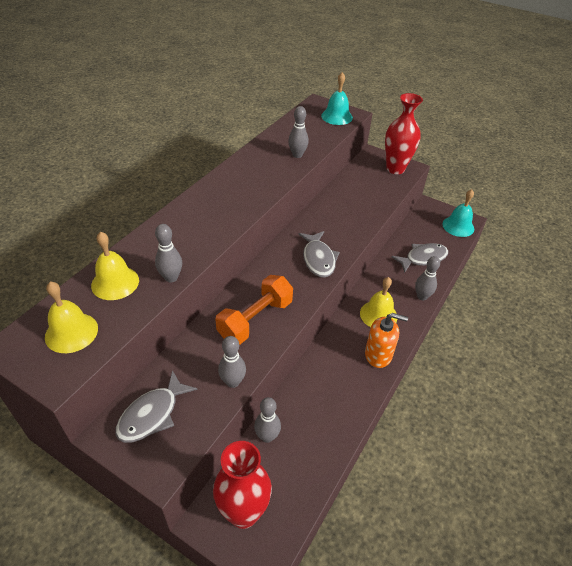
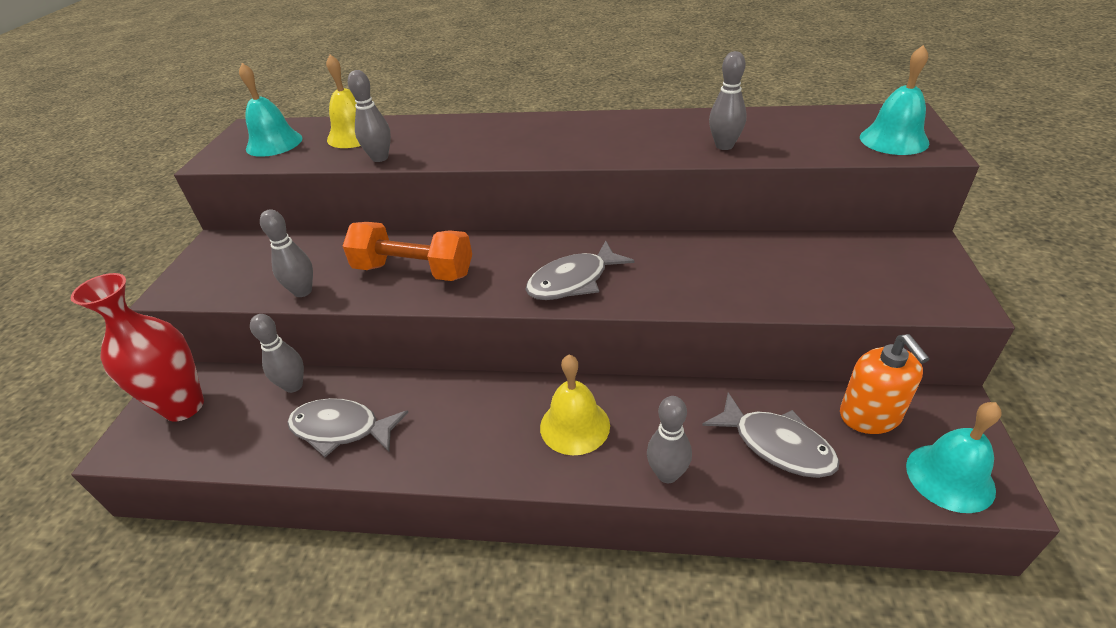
camera: 70 degrees right, 5 degrees down
yellow bell [45,282,98,353] -> turquoise bell [239,63,302,157]
grey fish [115,370,197,443] -> grey fish moved to [287,398,408,457]
orange soap dispenser [365,313,408,368] -> orange soap dispenser moved to [840,334,929,434]
red vase [385,93,423,174] -> none

